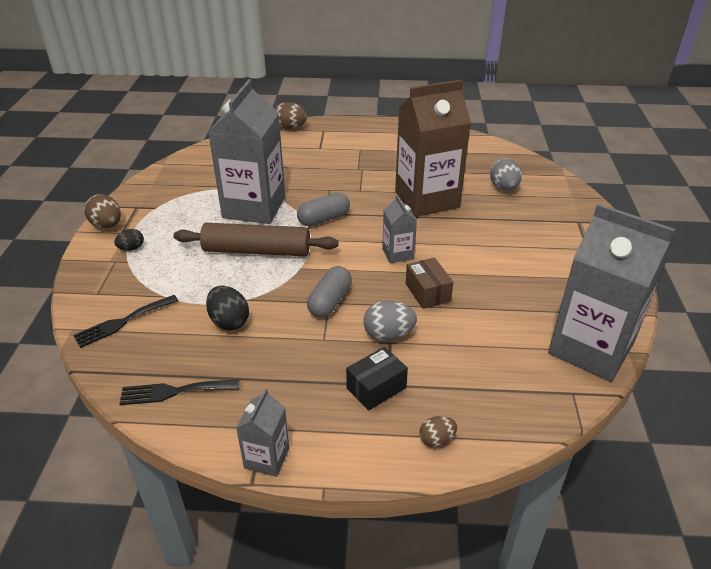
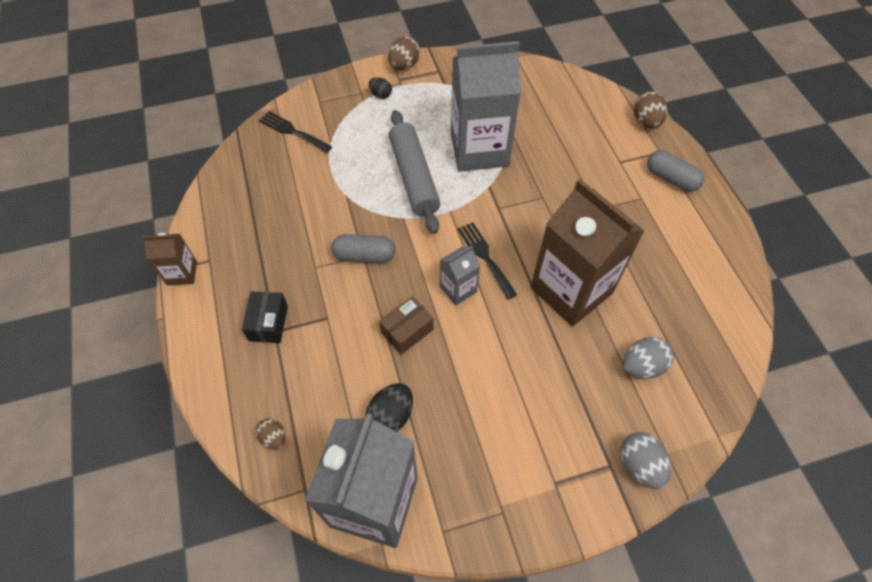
camera: 70 degrees right, 20 degrees up
black fork [119,379,239,405] -> black fork moved to [458,222,517,299]
brown rolling pin [173,223,339,256] -> grey rolling pin [389,110,440,234]
black egg [206,286,249,330] -> black egg moved to [366,383,413,432]
grey carton [236,388,289,477] -> brown carton [142,233,197,286]
grey capsule [297,192,350,226] -> grey capsule moved to [647,150,705,192]
black box [346,347,408,411] -> black box turned 60 degrees clockwise [242,291,288,343]
grey egg [363,301,417,341] -> grey egg moved to [620,432,671,489]
brown egg [419,416,457,447] -> brown egg moved to [256,418,286,450]

